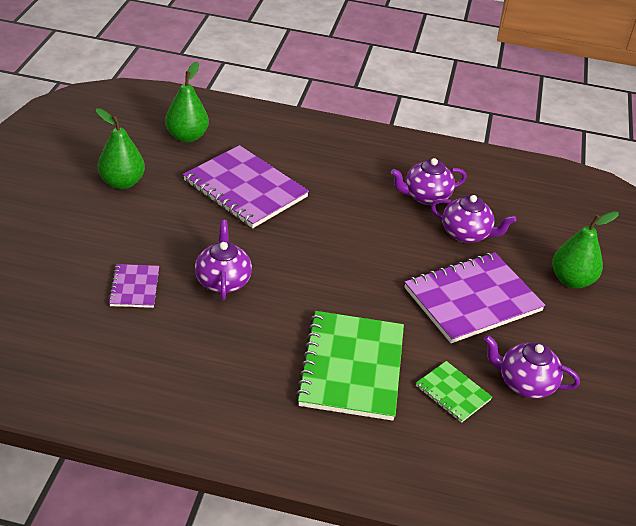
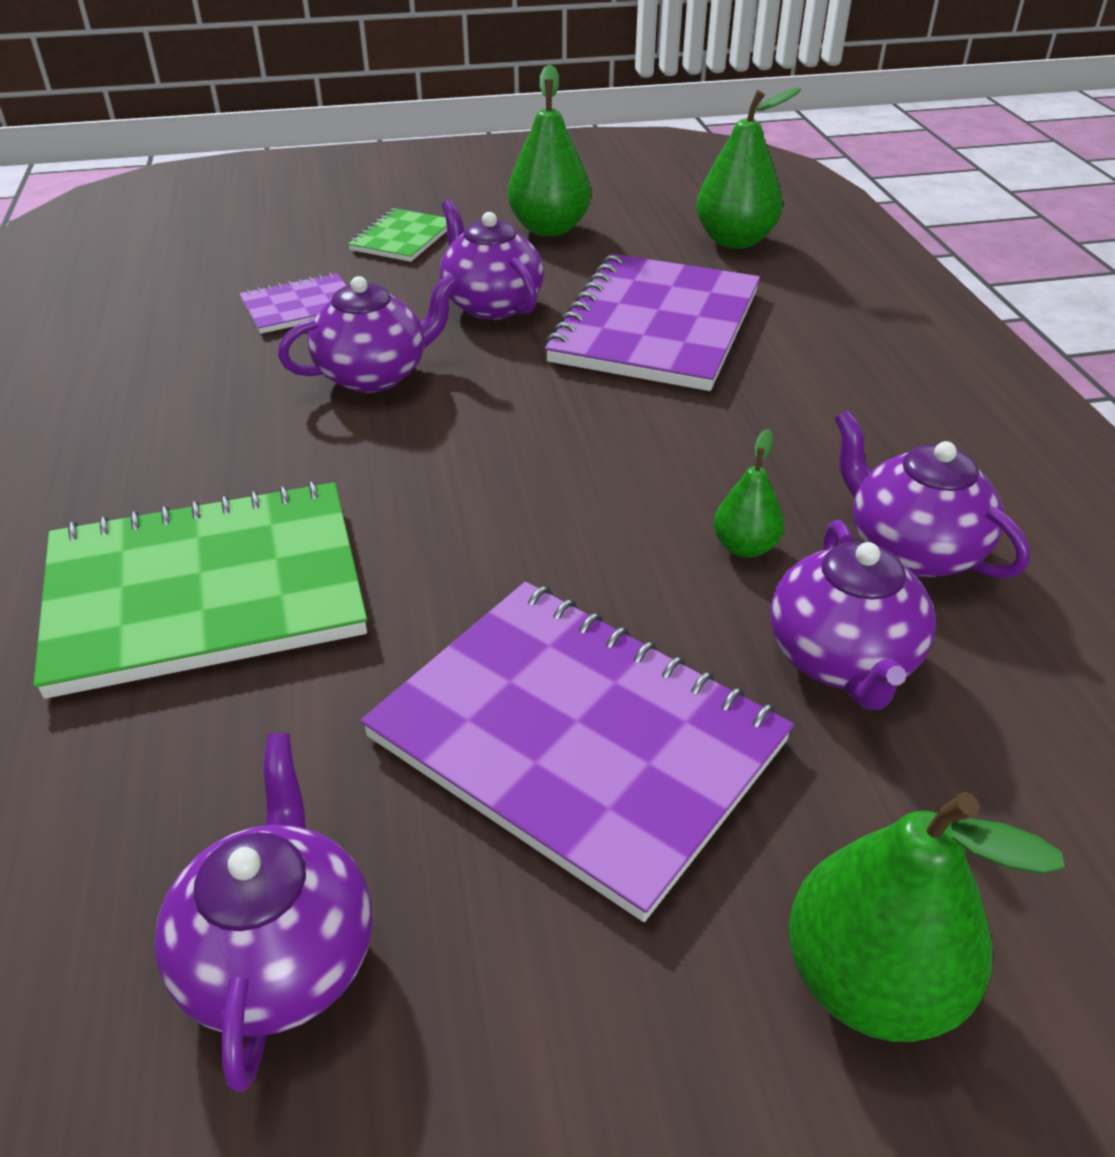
camera: 70 degrees right, 0 degrees up
green notebook [416,361,492,423] -> green notebook moved to [348,208,447,262]
none -> purple teapot [439,200,544,320]
none -> green pear [714,429,784,558]

